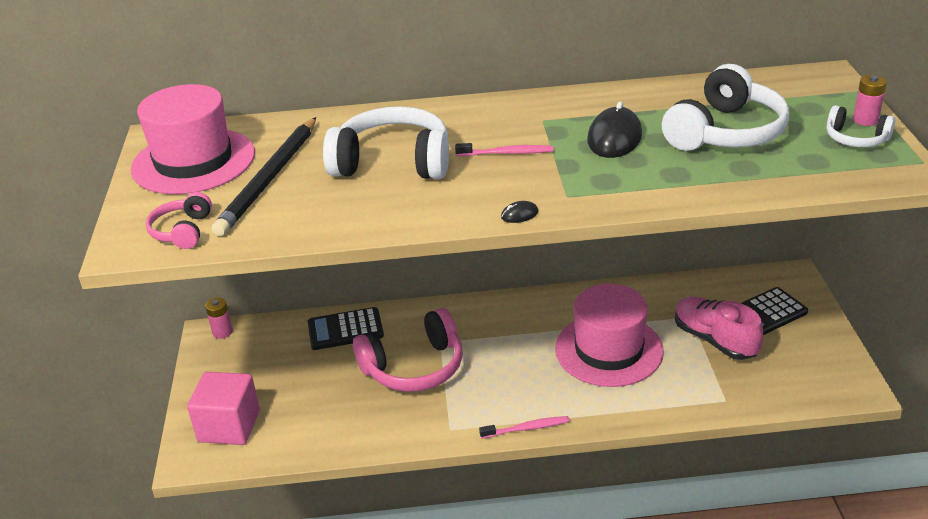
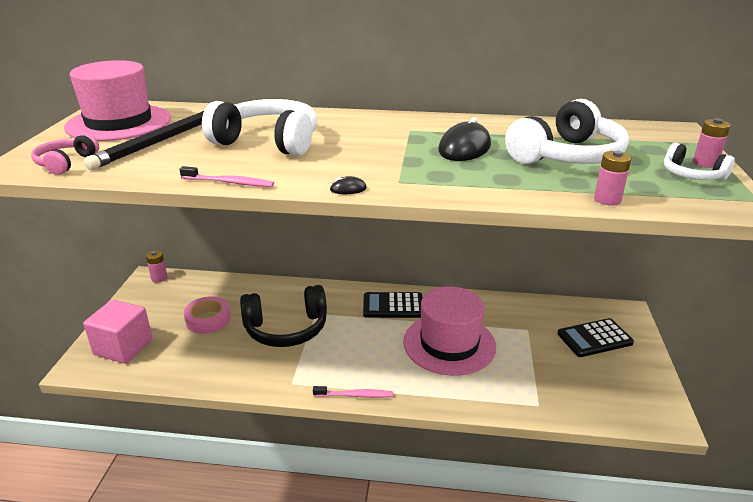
camera: 10 degrees right, 5 degrees down
black calculator [308,307,384,350] -> black calculator moved to [363,292,423,318]
pink headphones [353,308,463,392] -> black headphones [240,285,327,347]
pink toothbrush [455,143,554,156] -> pink toothbrush moved to [180,166,274,187]
pink shoe [675,297,763,360] -> none
none -> pink tape [184,296,231,334]
none -> pink battery [594,150,632,206]

